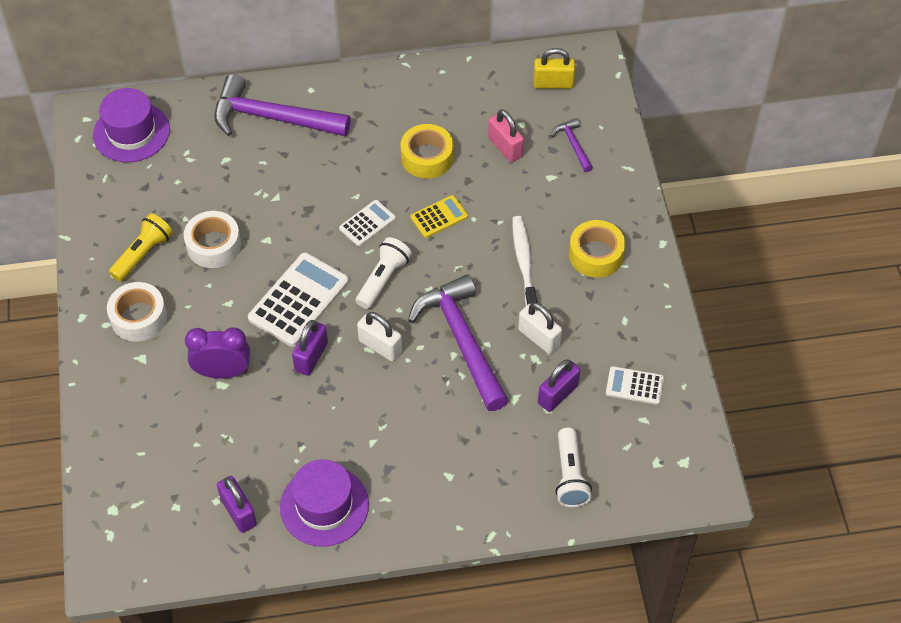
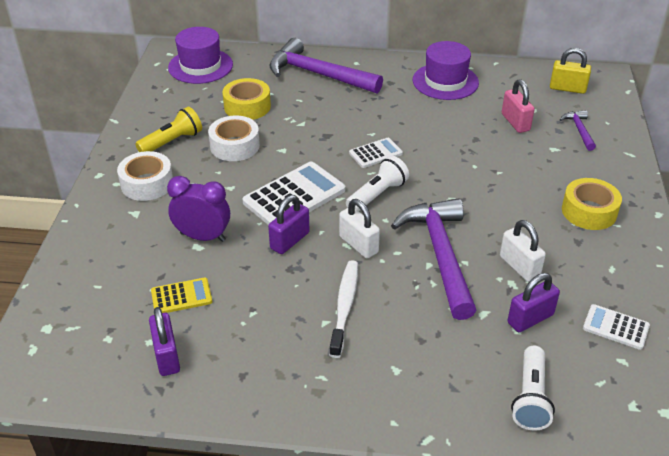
camera: 15 degrees right, 15 degrees down
purple hat [280,459,369,547] -> purple hat moved to [413,41,479,100]
yellow tape [401,124,453,179] -> yellow tape moved to [222,78,271,120]
yellow calculator [410,195,468,238] -> yellow calculator moved to [151,278,212,313]
white toothbrush [512,216,537,306] -> white toothbrush moved to [329,260,358,358]

